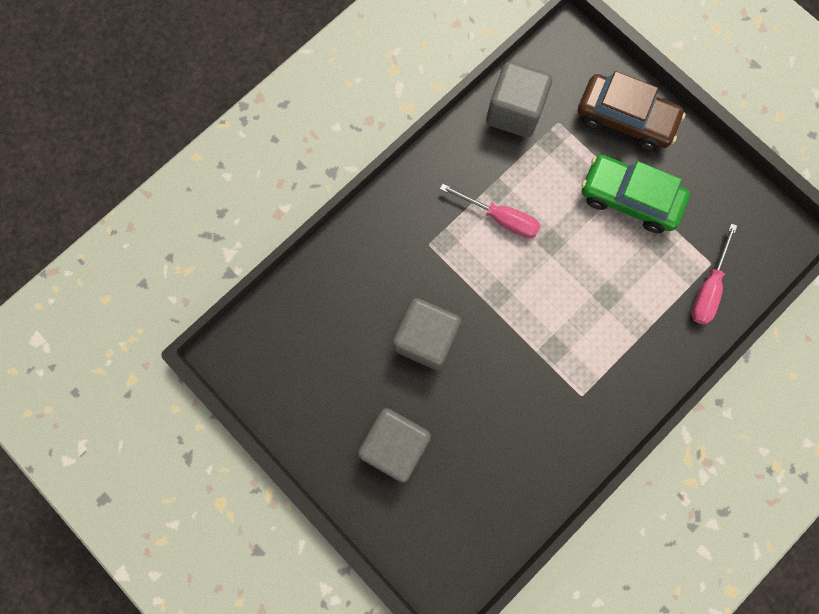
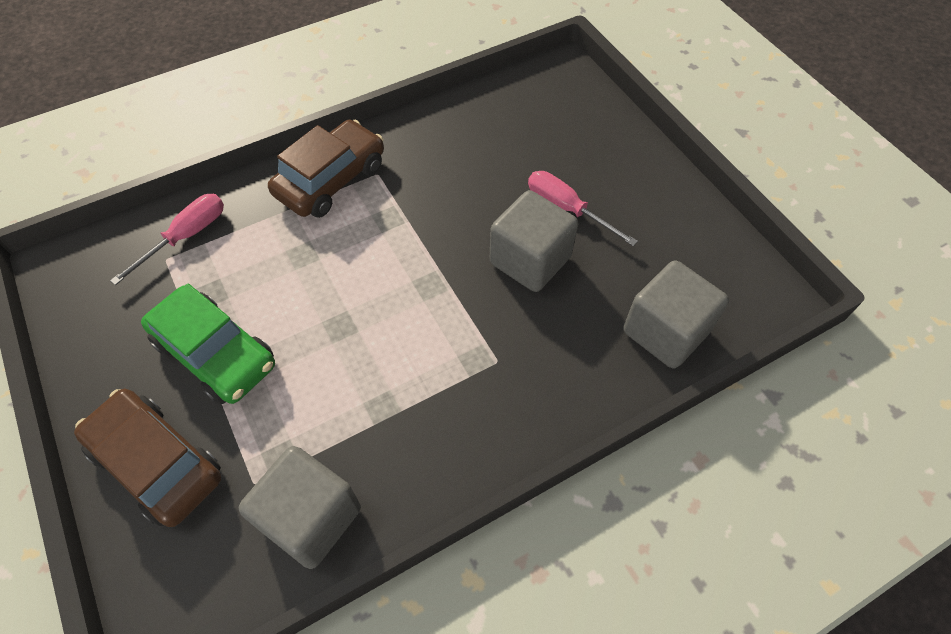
camera: 165 degrees left, 20 degrees down
grey cube [358,408,431,482] -> grey cube moved to [623,260,729,368]
pink screwdriver [440,184,540,238] -> pink screwdriver moved to [528,171,638,246]
none -> brown car [268,120,384,218]

